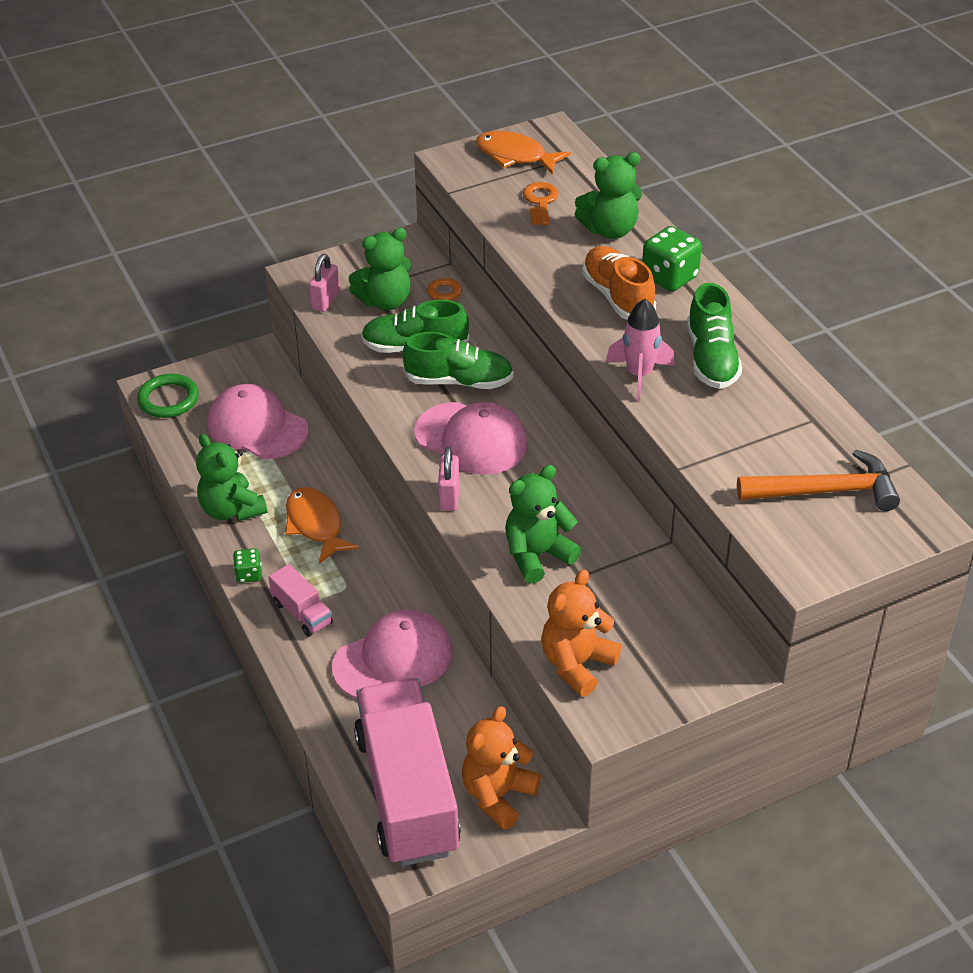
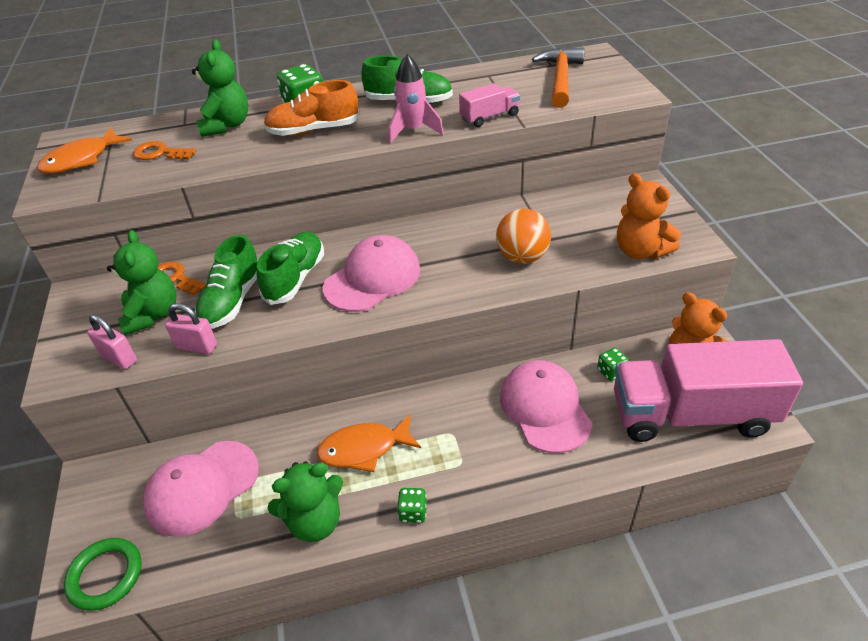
camera: 75 degrees left, 0 degrees up
pink truck [268,564,333,637] -> pink truck moved to [459,83,520,127]
pink padlock [438,447,460,511] -> pink padlock moved to [165,303,217,354]
green teddy bear [505,465,581,584] -> orange ball [496,209,551,264]
none -> green dice [597,348,629,381]

